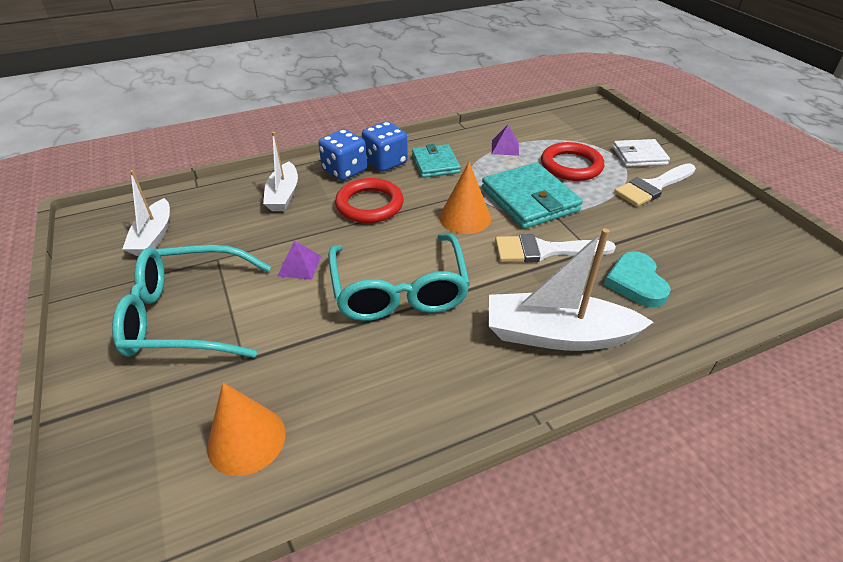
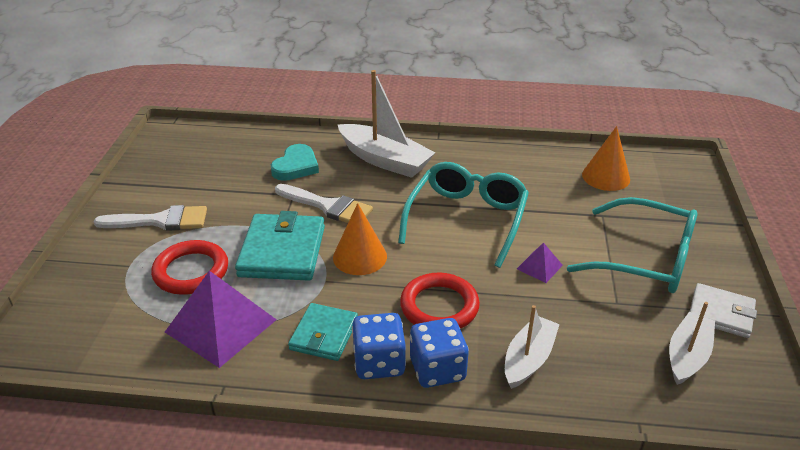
camera: 150 degrees left, 5 degrees down
purple pyramid [492,125,519,156] -> purple pyramid [165,271,277,368], size x2.12
white wallet [613,139,670,167] -> white wallet moved to [690,283,757,338]

